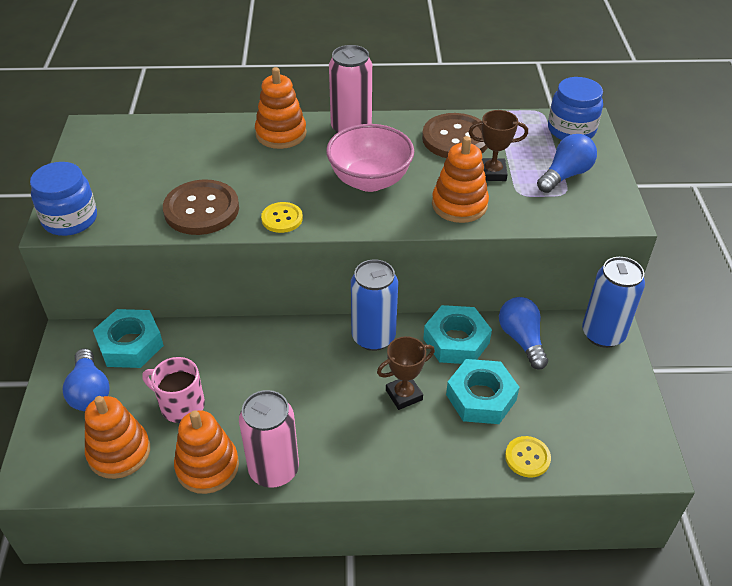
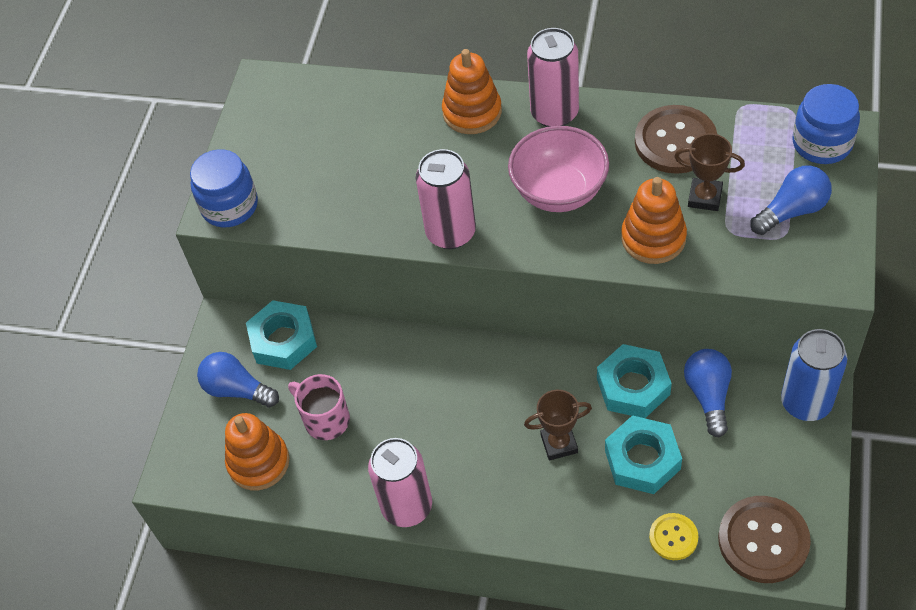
camera: 20 degrees right, 10 degrees up
blue light bulb [63,348,109,411] -> blue light bulb turned 120 degrees clockwise [197,352,279,408]
brown button [163,179,239,235] -> brown button moved to [718,496,811,583]
orange stacking toy [174,410,239,494] -> none
yellow button [261,202,303,233] -> pink can [416,149,476,249]
blue can [351,259,398,351] -> none

